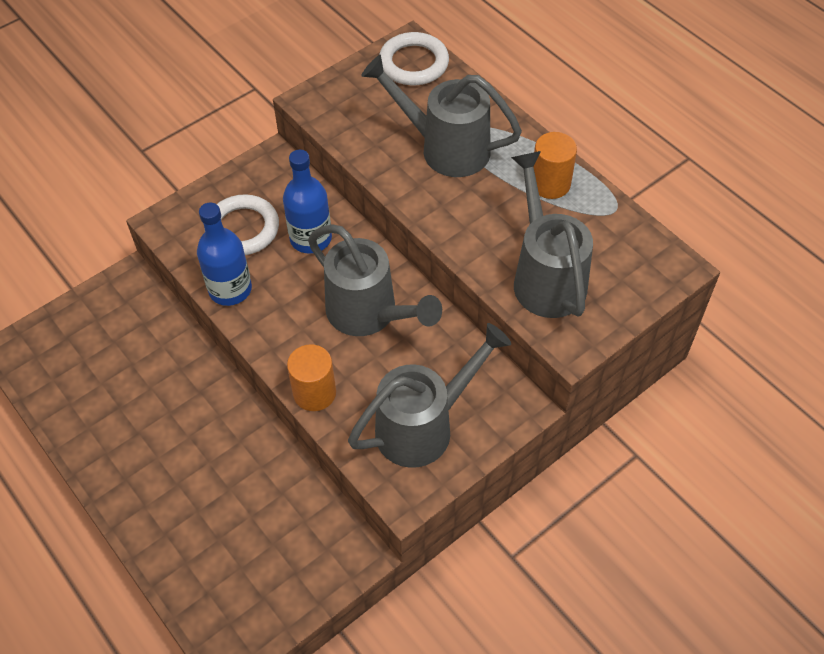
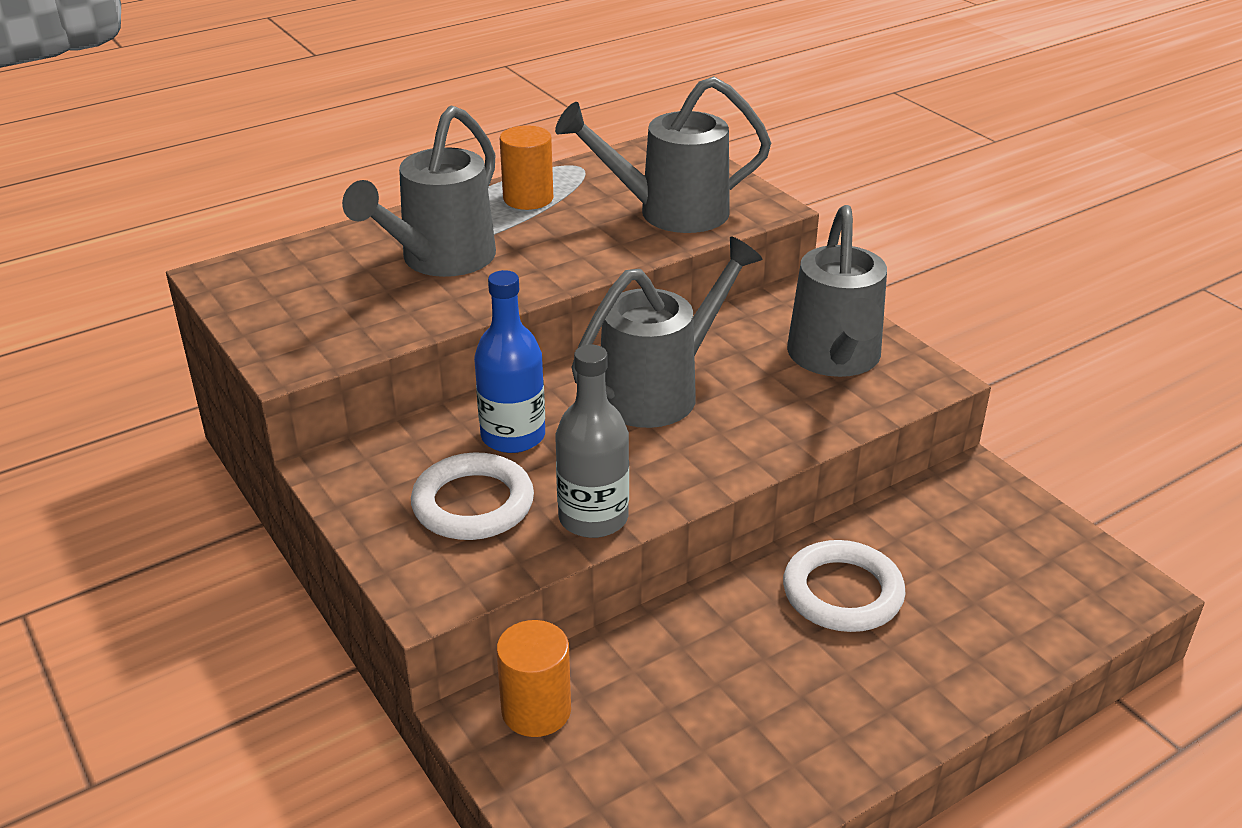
camera: 85 degrees left, 20 degrees down
blue bottle [197,203,252,306] -> grey bottle [555,345,629,538]
orange cylinder [287,344,336,411] -> orange cylinder moved to [496,620,571,737]
grey watering can [348,323,511,468] -> grey watering can turned 150 degrees counterclockwise [787,205,887,377]
white ring [379,32,449,85] -> white ring moved to [783,540,906,632]

